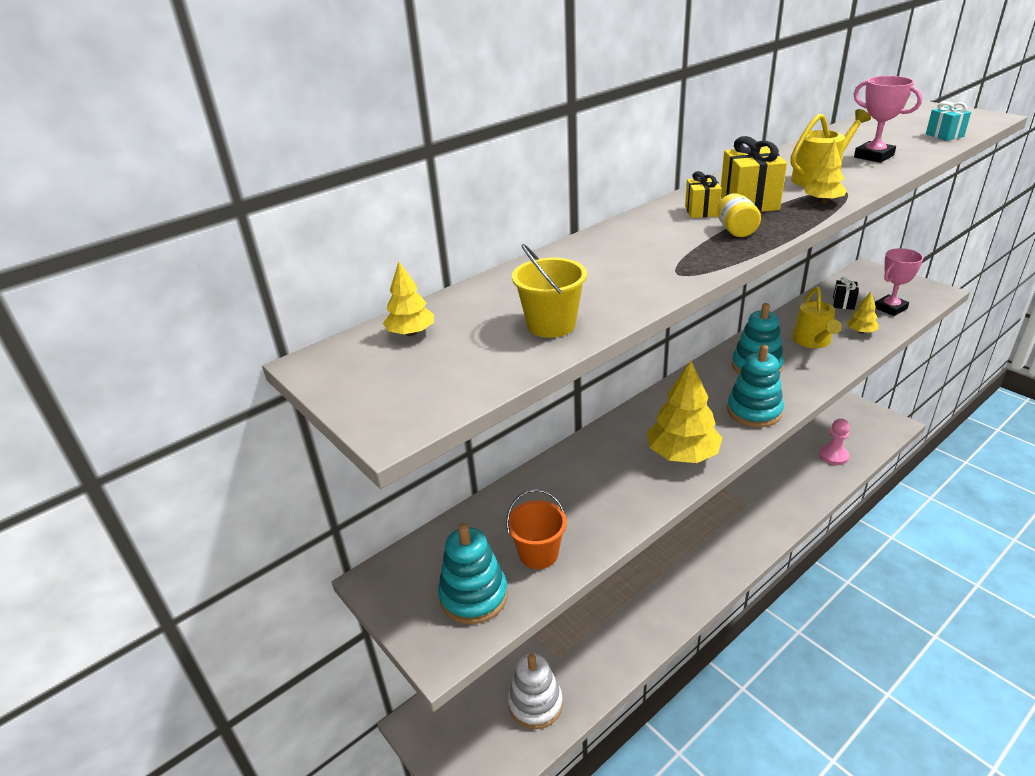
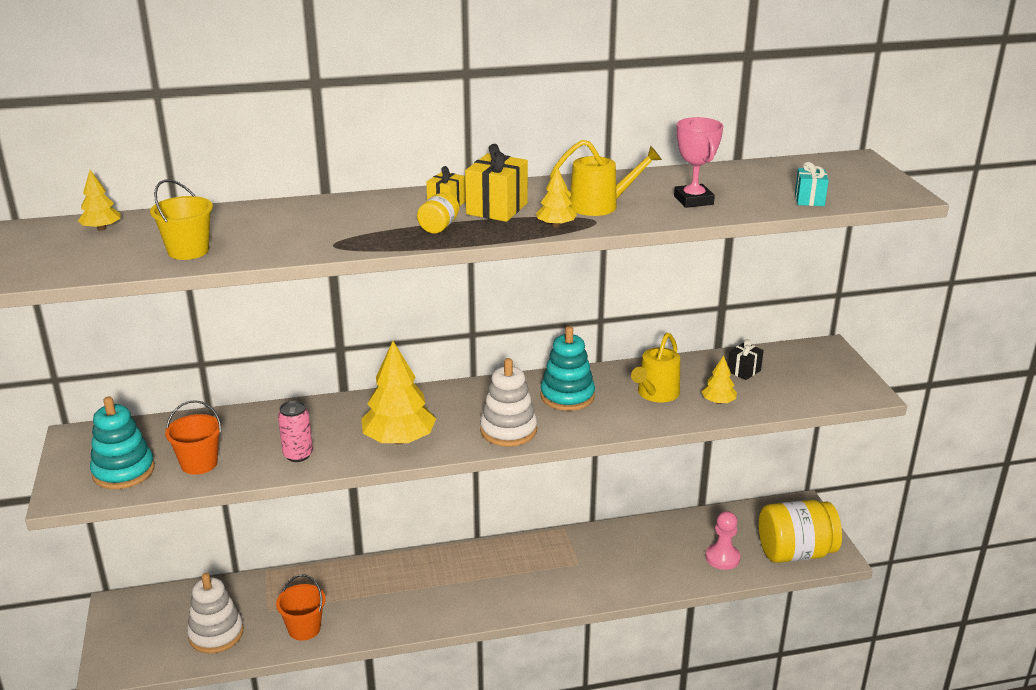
camera: 25 degrees right, 5 degrees down
turquoise stacking toy [727,345,784,427] -> white stacking toy [480,358,537,447]
pink trophy [875,248,924,316] -> none
none -> orange bucket [276,574,326,641]
none -> pink can [278,401,313,462]
none -> yellow jar [759,500,842,563]

